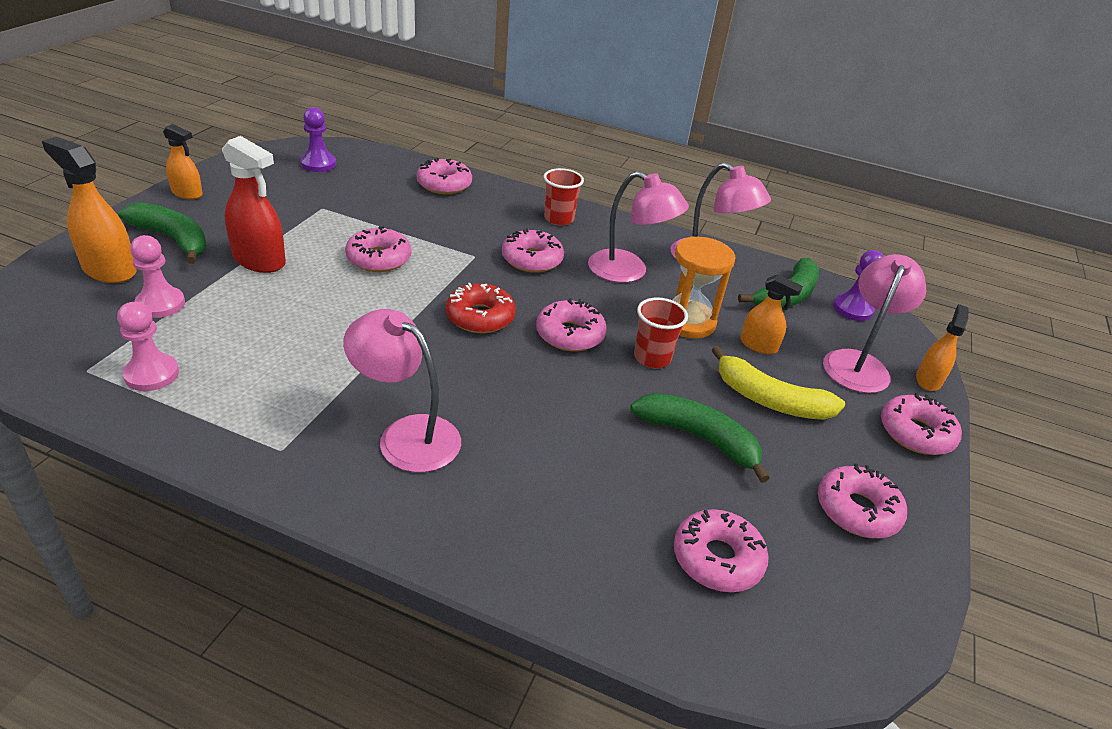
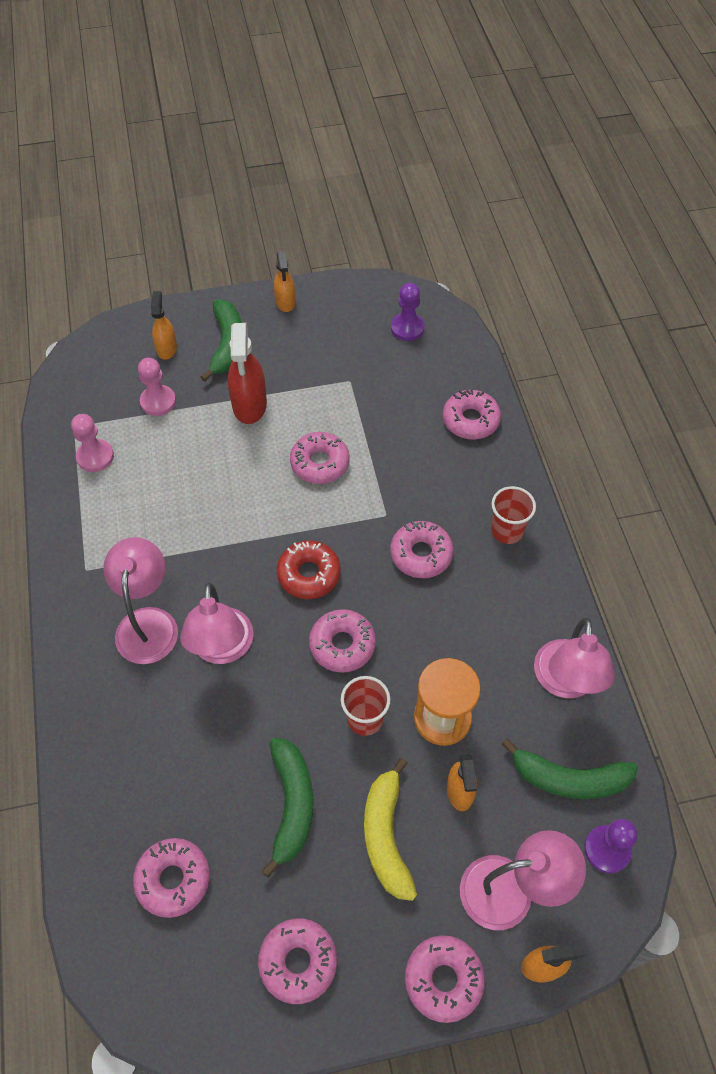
camera: 60 degrees right, 20 degrees up
orange spray bottle [42,137,137,283] -> orange spray bottle [151,291,177,360], size x0.62
pink lamp [588,171,689,283] -> pink lamp moved to [180,583,254,664]

